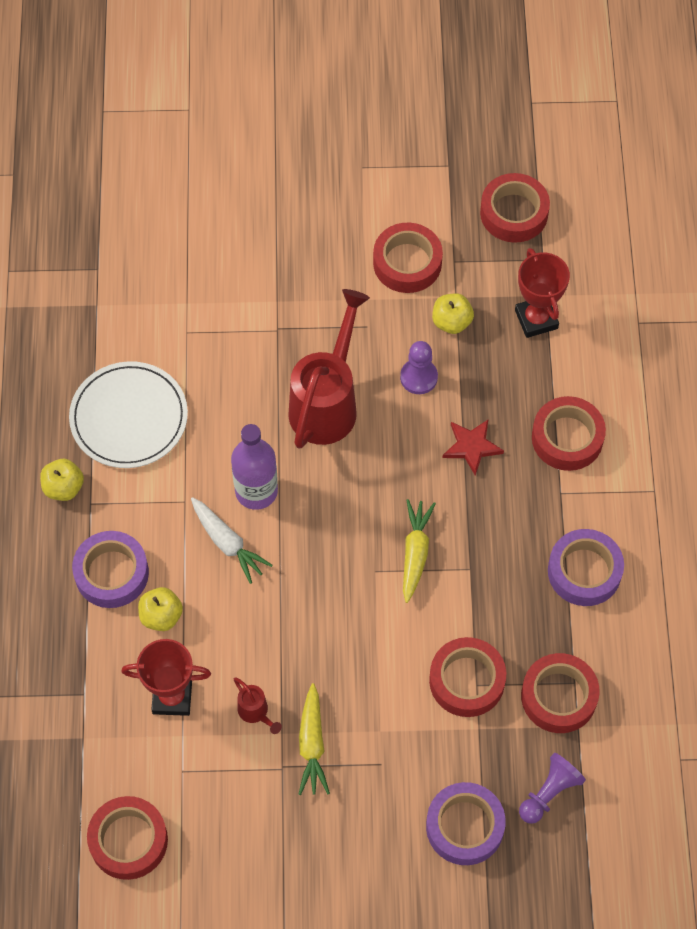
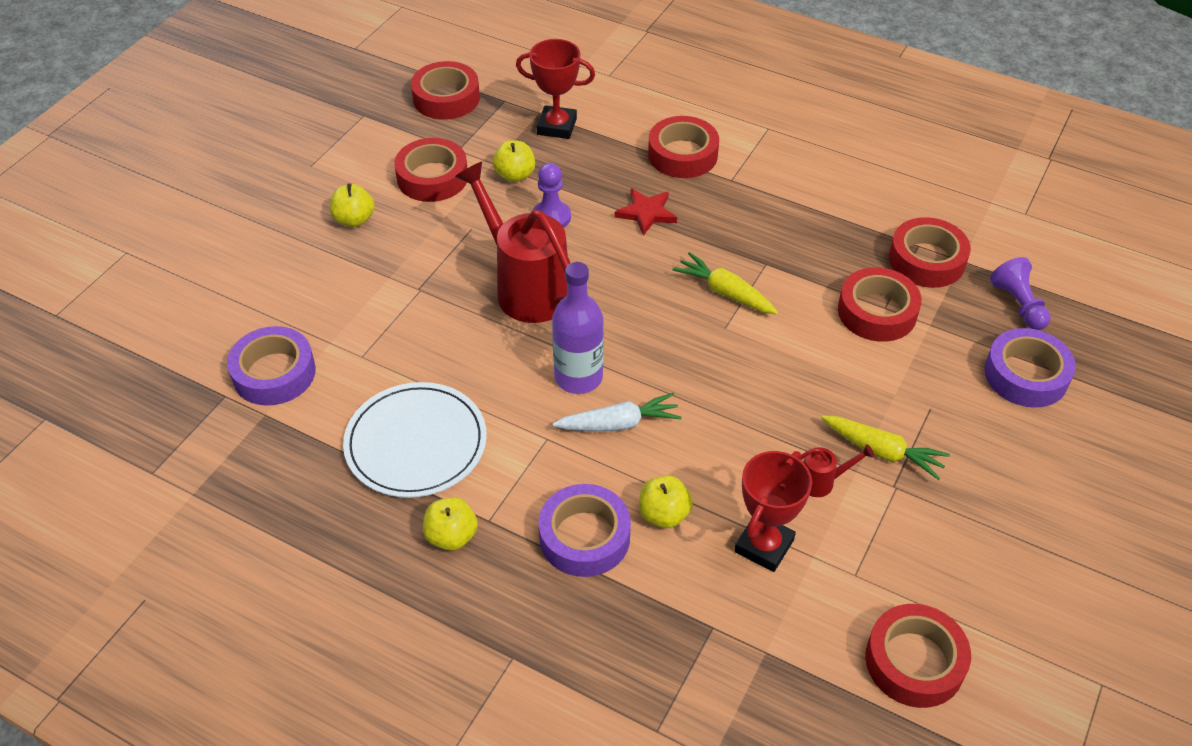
camera: 60 degrees left, 15 degrees down
purple tape [548,529,624,606] -> purple tape moved to [227,326,316,406]
none -> yellow apple [330,183,375,227]

